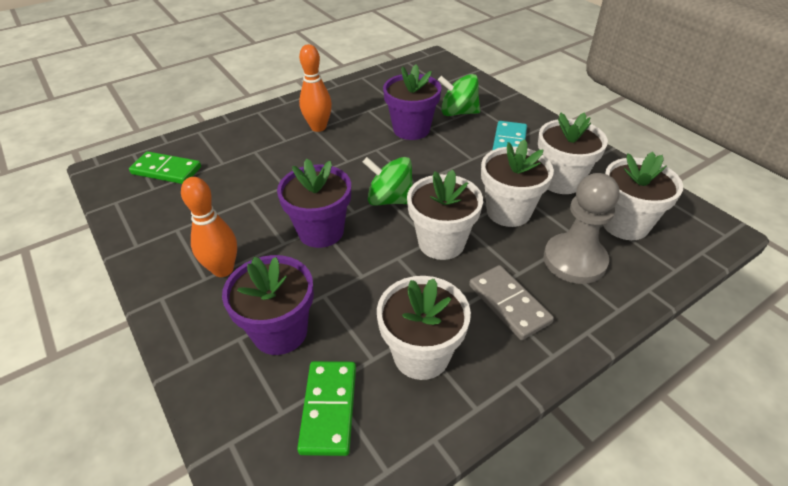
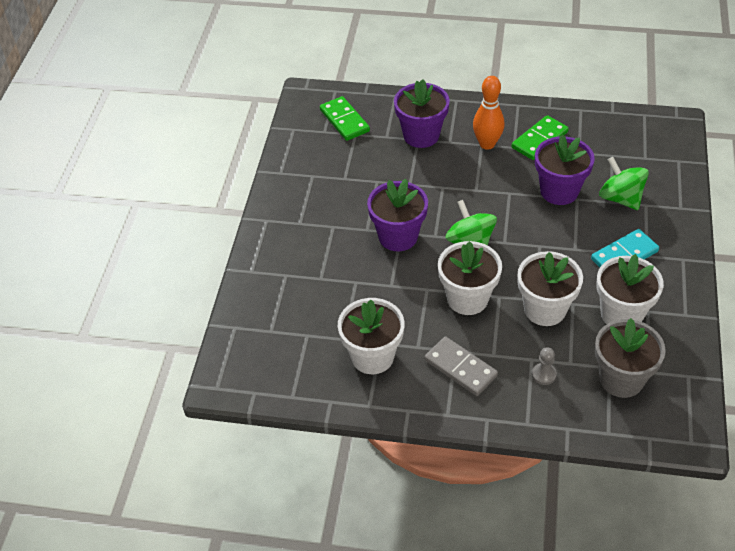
camera: 45 degrees right, 5 degrees up
orange bowling pin [181,177,237,277] -> none
purple flower pot [222,255,314,355] -> purple flower pot moved to [394,79,450,148]
green domino [297,361,356,456] -> green domino moved to [511,115,569,160]
grey domino [469,265,554,340] -> grey domino turned 60 degrees counterclockwise [424,336,498,396]
grey pawn [543,173,619,284] -> grey pawn [532,347,557,385], size x0.44
white flower pot [603,152,683,240] -> grey flower pot [595,318,666,398]

